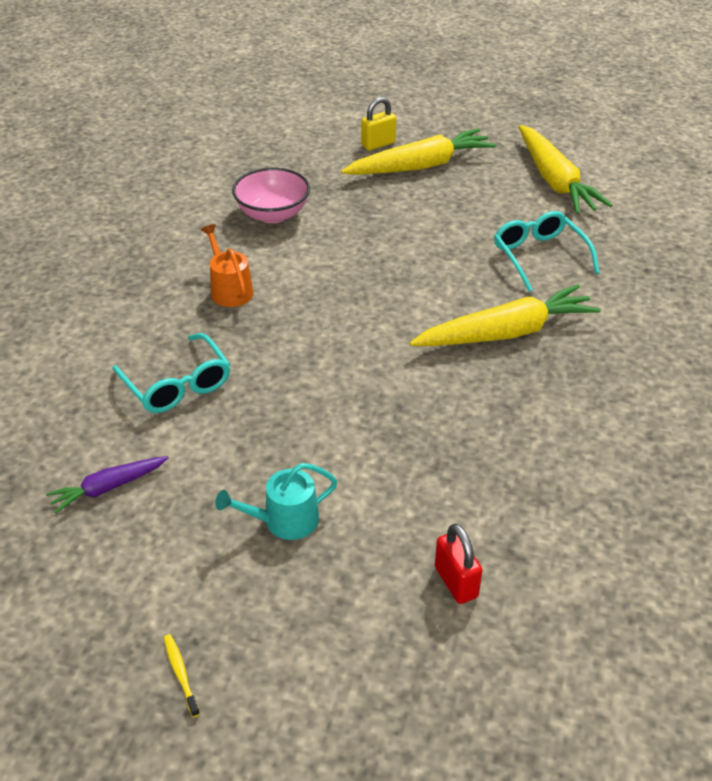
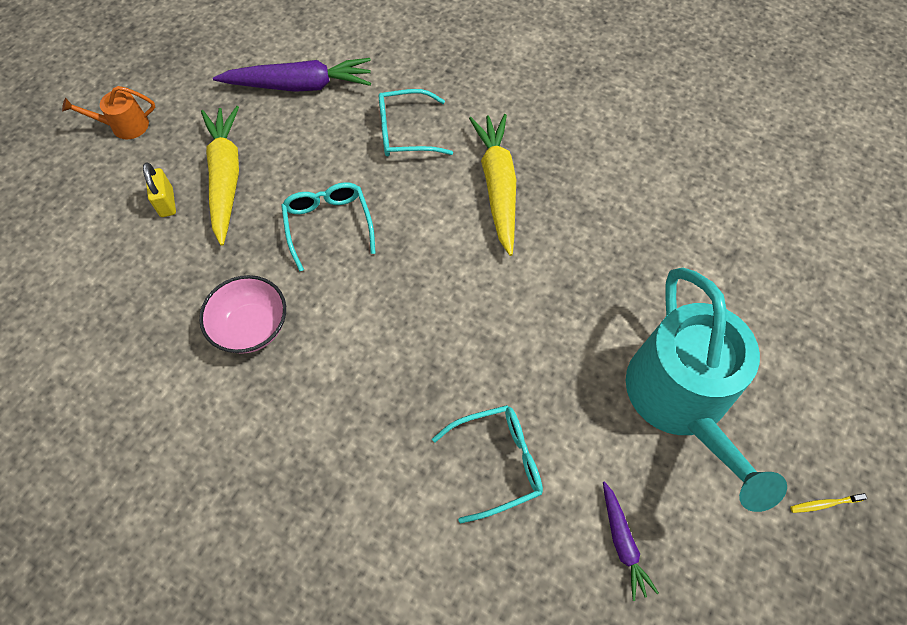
camera: 75 degrees left, 20 degrees up
orange watering can [201,224,254,307] -> orange watering can moved to [62,86,155,140]
turquoise watering can [215,463,338,540] -> turquoise watering can [626,268,787,512], size x2.36
red padlock [435,523,482,604] -> none
yellow carrot [518,125,613,214] -> purple carrot [213,58,371,92]
none -> turquoise glasses [281,182,376,272]

